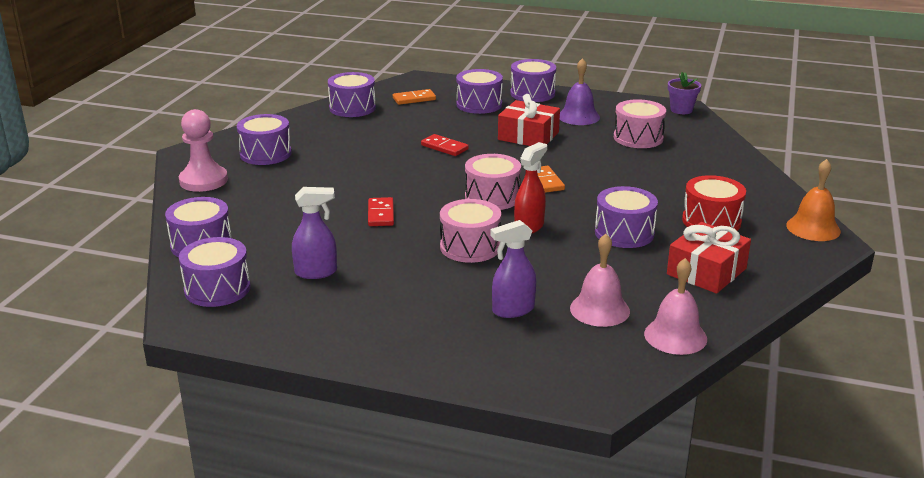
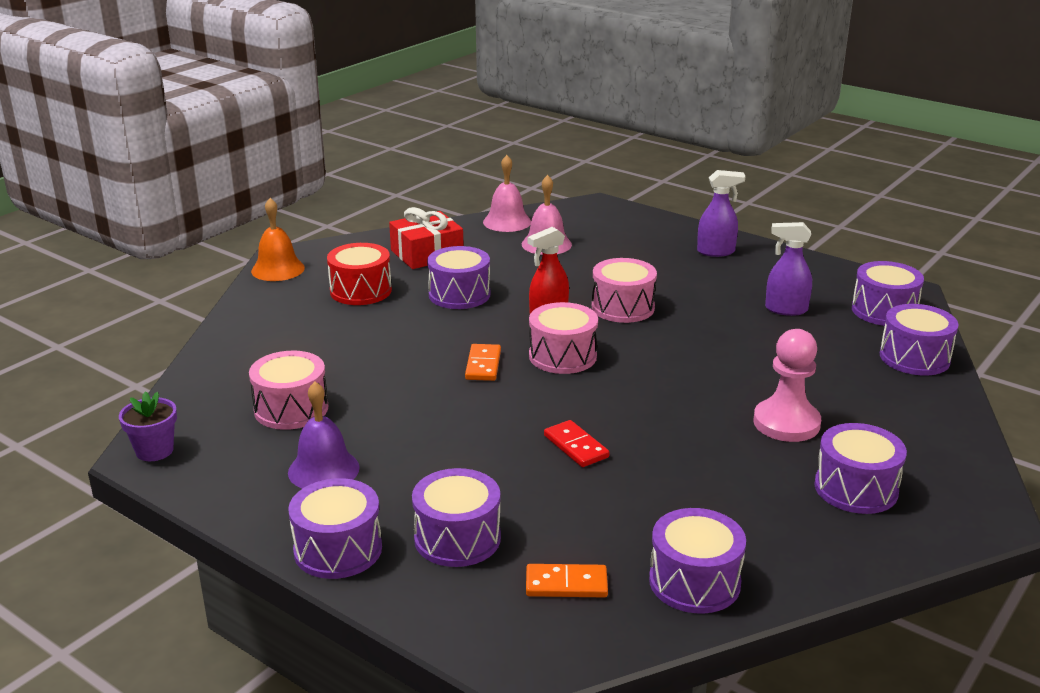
camera: 160 degrees left, 0 degrees up
pink pawn [179,109,228,192] -> pink pawn moved to [753,329,821,442]
red domino [368,197,394,226] -> none
purple spray bottle [490,220,536,318] -> purple spray bottle moved to [697,170,745,257]
red gift [498,94,560,146] -> none

